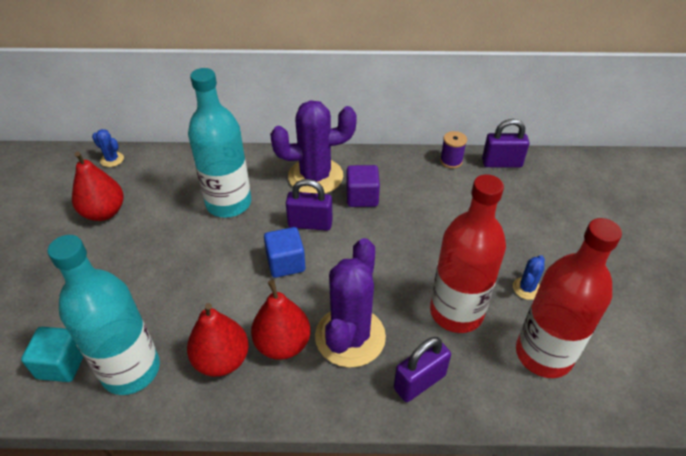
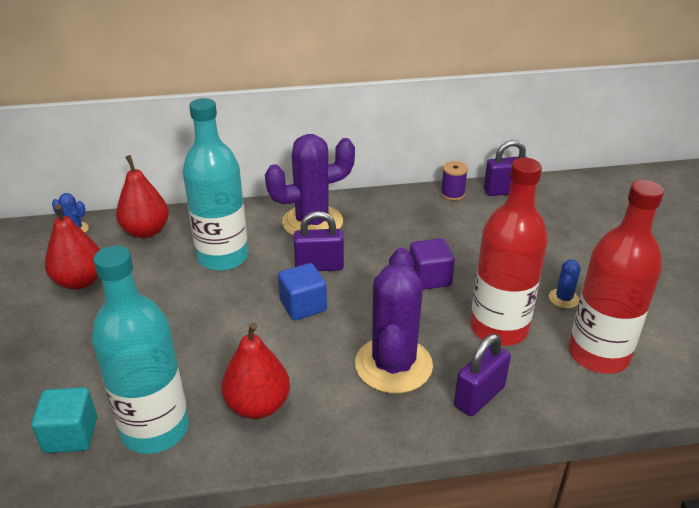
camera: 10 degrees left, 10 degrees down
red pear [251,280,311,360] -> red pear moved to [116,155,169,238]
purple cube [347,165,380,207] -> purple cube moved to [410,238,455,290]

